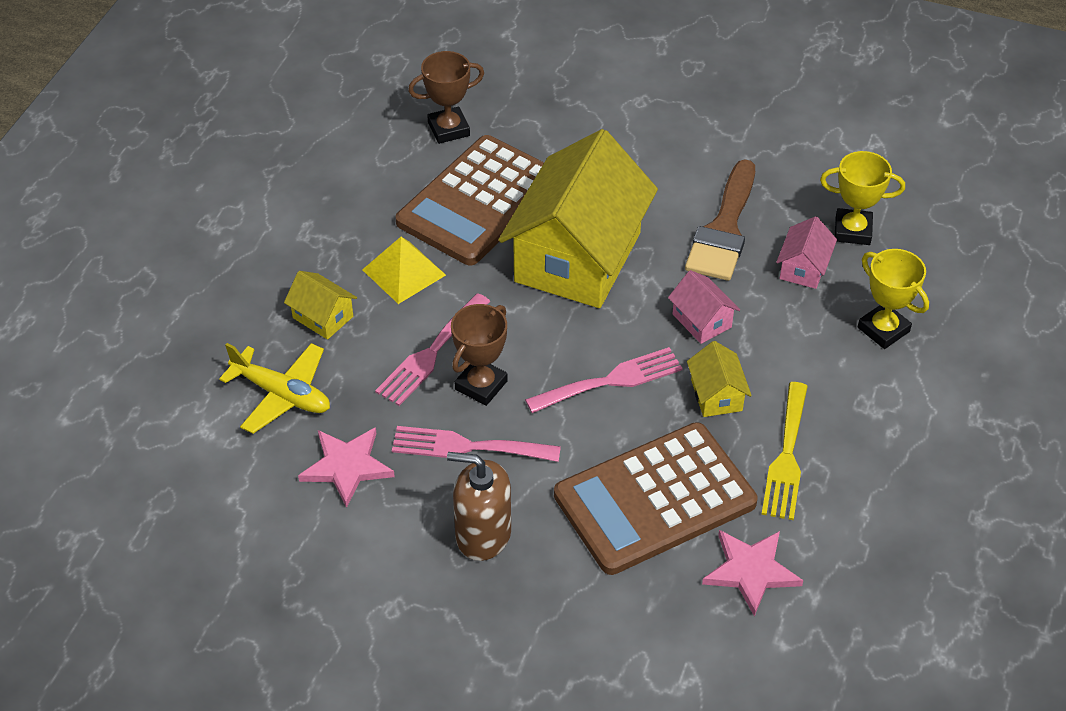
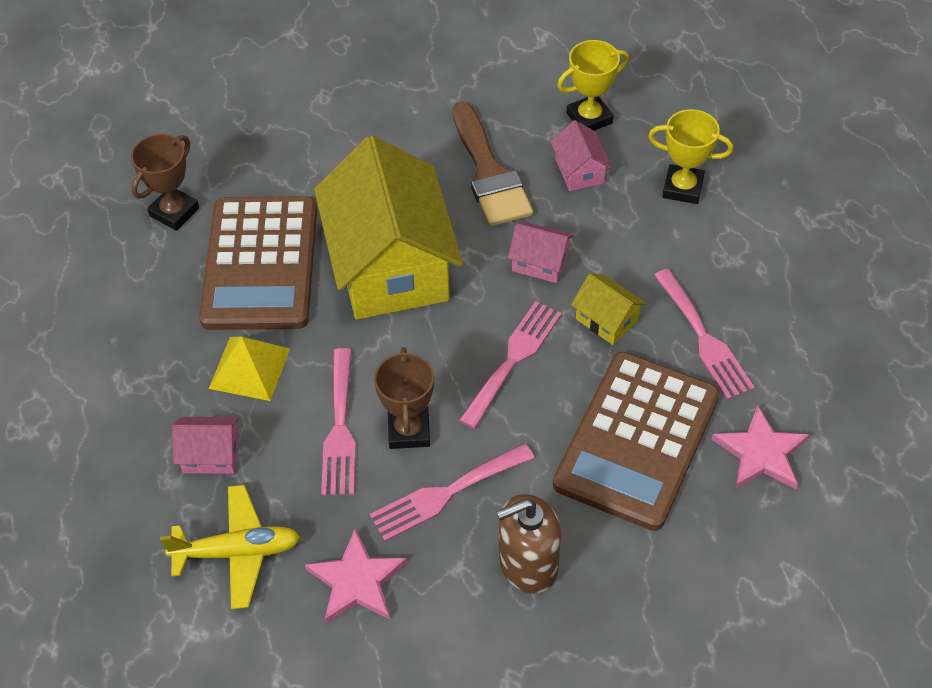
camera: 35 degrees left, 5 degrees up
yellow house [284,271,357,340] -> pink house [172,417,240,474]
yellow fork [761,382,808,520] -> pink fork [654,269,755,400]

